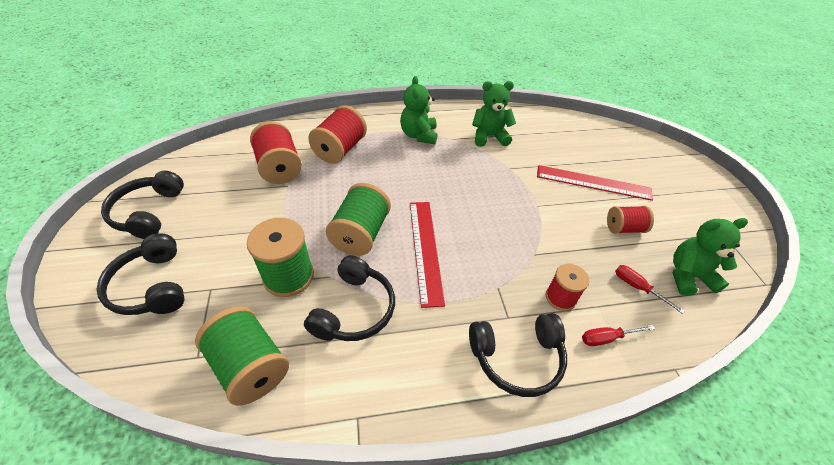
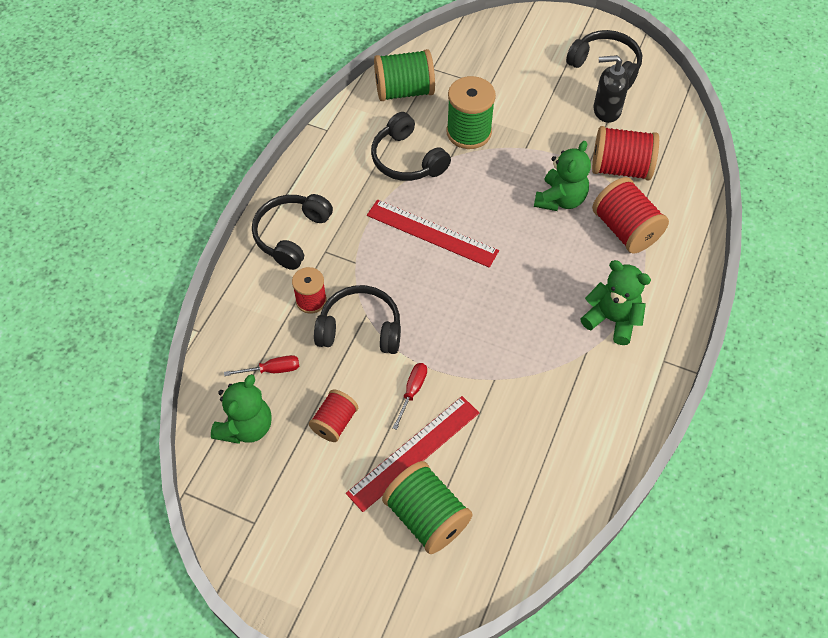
camera: 125 degrees right, 10 degrees up
black headphones [96,233,185,315] -> black headphones moved to [314,285,401,354]
green spool [326,183,391,256] -> green spool moved to [382,461,473,554]
green teddy bear [472,81,516,147] -> green teddy bear moved to [534,141,591,211]
red screwdriver [582,325,655,346] -> red screwdriver moved to [392,363,427,430]
none -> black soap dispenser [594,55,629,123]

